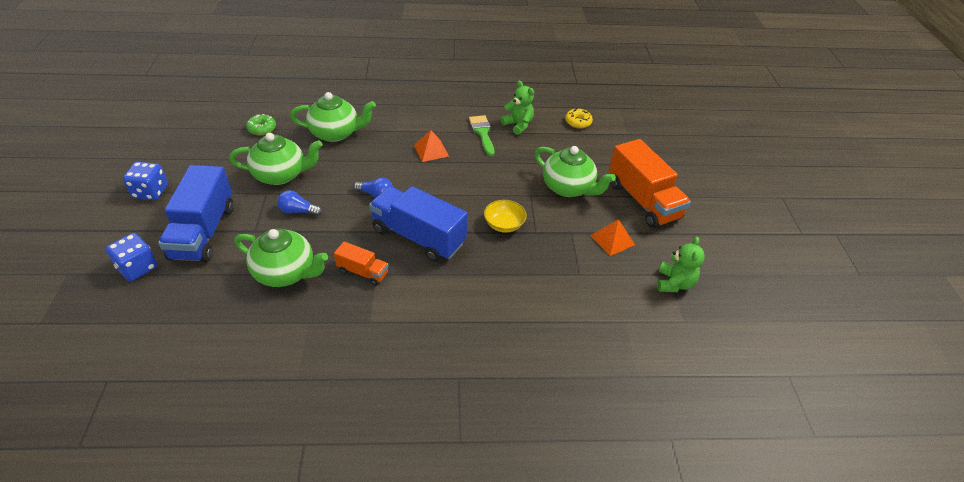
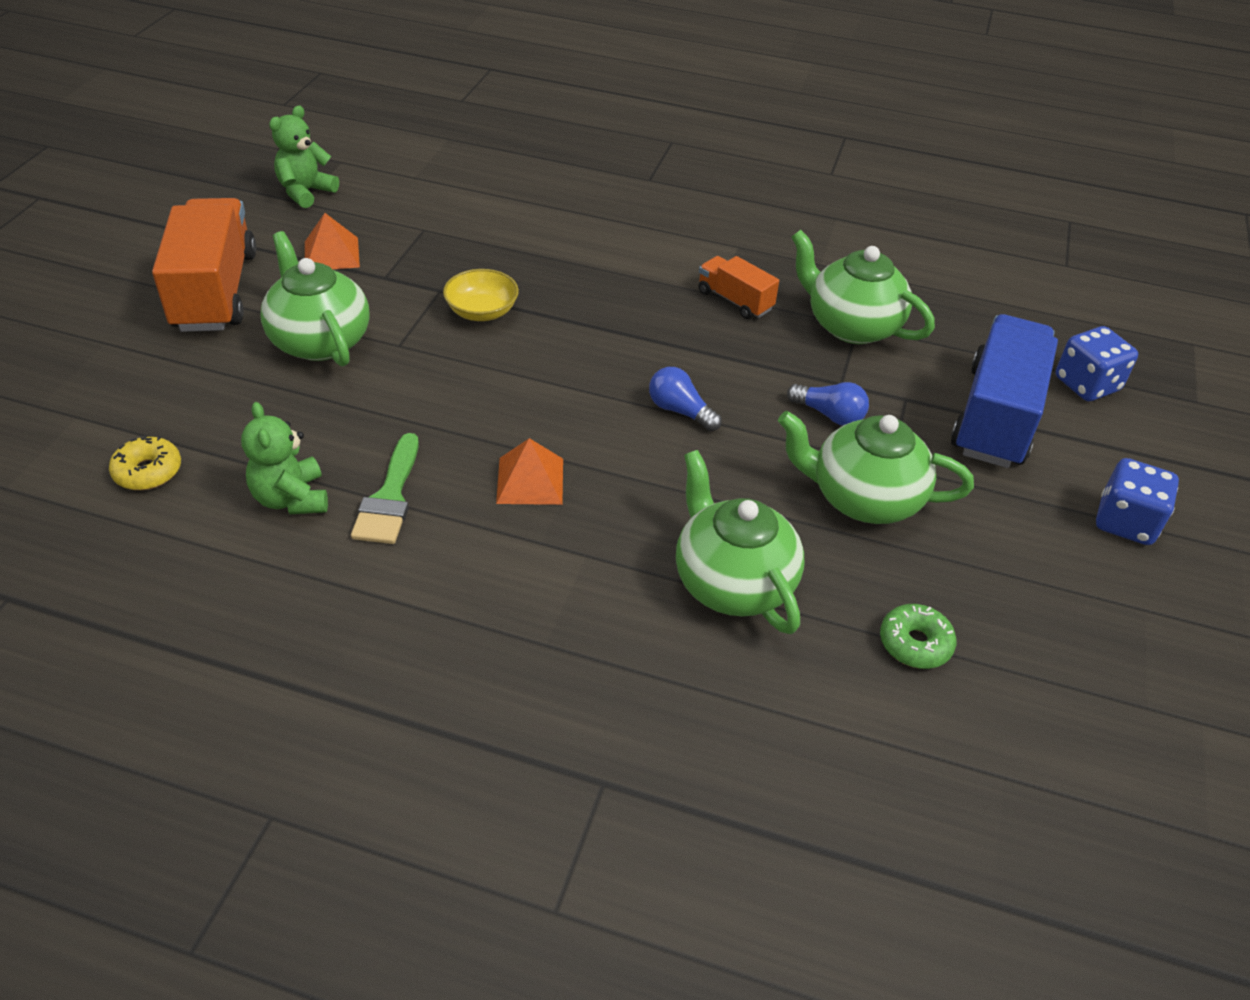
camera: 160 degrees left, 0 degrees up
green teapot [290,92,376,142] -> green teapot turned 45 degrees clockwise [676,450,804,634]
blue truck [369,186,468,262] -> none

